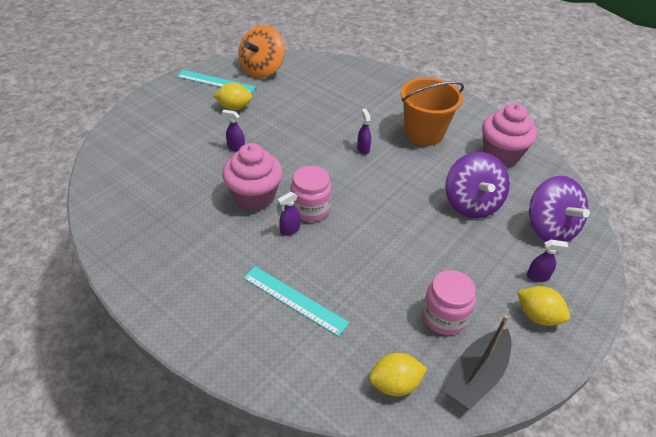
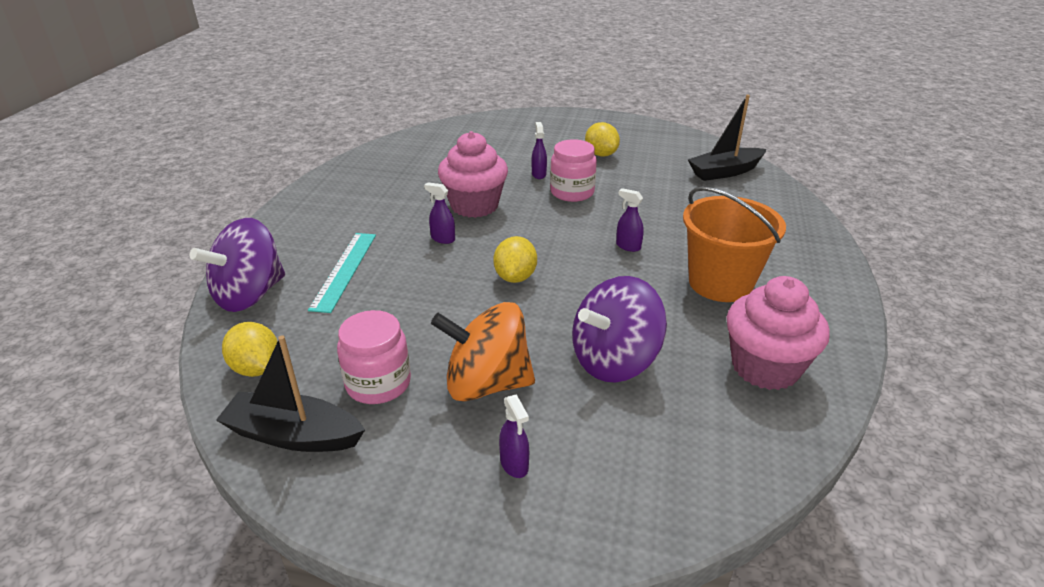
camera: 65 degrees right, 10 degrees down
turquoise ruler [177,70,256,94] -> none
orange spinning top [239,25,285,78] -> orange spinning top moved to [431,302,535,402]
pink jar [290,166,331,222] -> pink jar moved to [550,139,597,202]
purple spray bottle [357,109,371,155] -> purple spray bottle turned 105 degrees counterclockwise [616,188,644,252]
yellow lemon [517,286,570,326] -> yellow lemon moved to [493,236,537,283]
purple spinning top [529,176,590,242] -> purple spinning top moved to [190,218,285,312]
none -> black boat [688,94,767,181]

